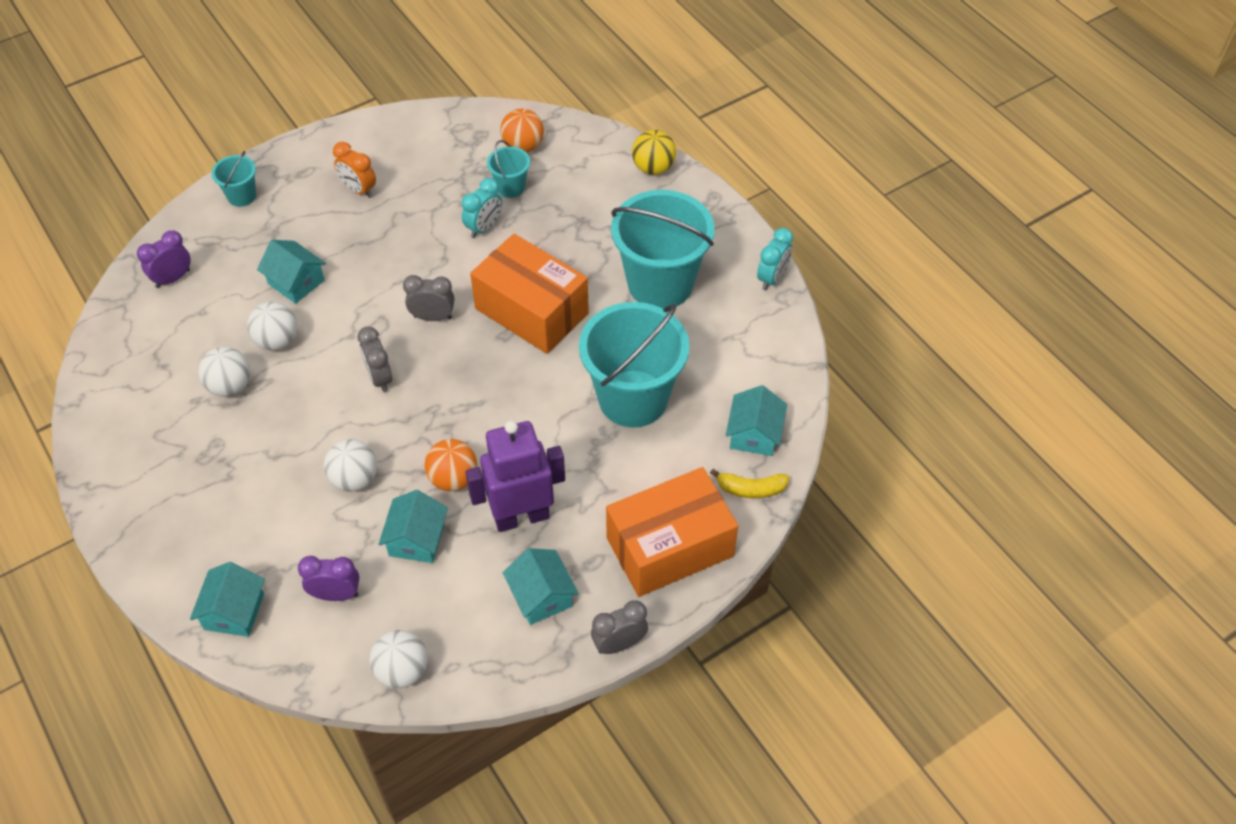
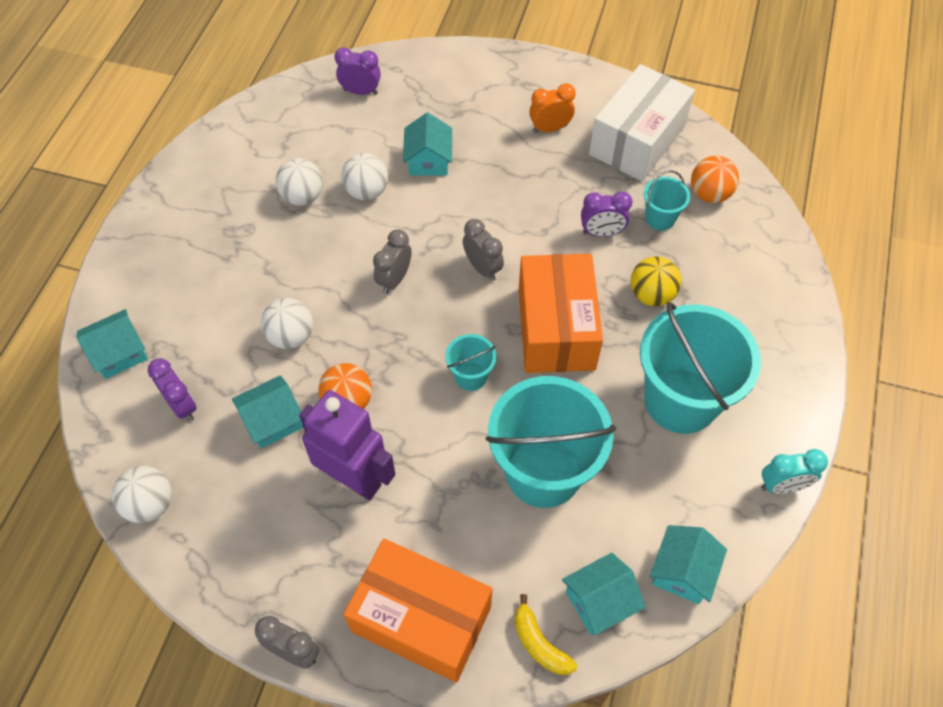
camera: 50 degrees right, 5 degrees up
turquoise bucket [212,151,256,207] -> turquoise bucket moved to [445,334,496,391]
orange clock [333,142,376,198] -> orange clock turned 75 degrees clockwise [529,83,576,133]
turquoise clock [462,178,502,238] -> purple clock [581,192,632,237]
turquoise house [503,548,579,625] -> turquoise house moved to [650,525,727,604]
yellow ball [632,130,676,175] -> yellow ball moved to [631,256,681,306]
none -> white box [589,64,695,181]

